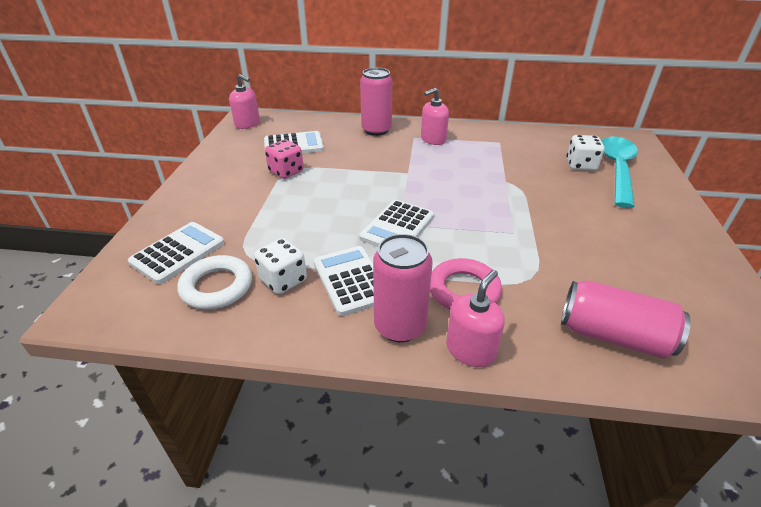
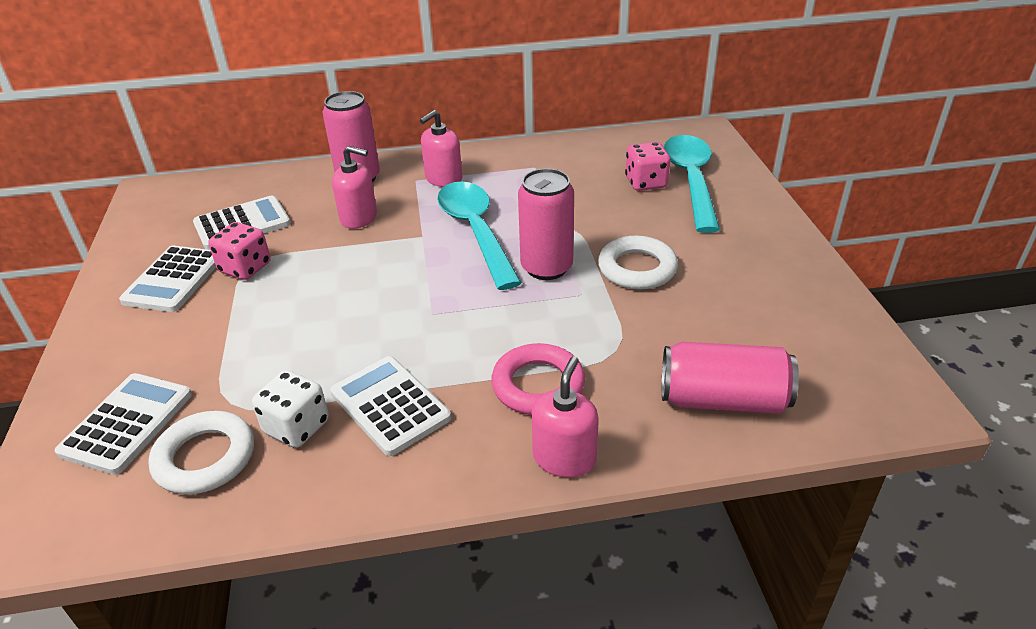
camera: 15 degrees left, 0 degrees up
pink soap dispenser [229,74,260,129] -> pink soap dispenser moved to [332,146,377,229]
white calculator [359,200,434,247] -> white calculator moved to [119,246,216,312]
pink can [373,234,433,342] -> pink can moved to [518,168,574,280]
white dice [566,135,605,171] -> pink dice [625,142,671,191]
none -> turquoise spoon [437,181,522,290]
none -> white ring [598,236,678,290]

